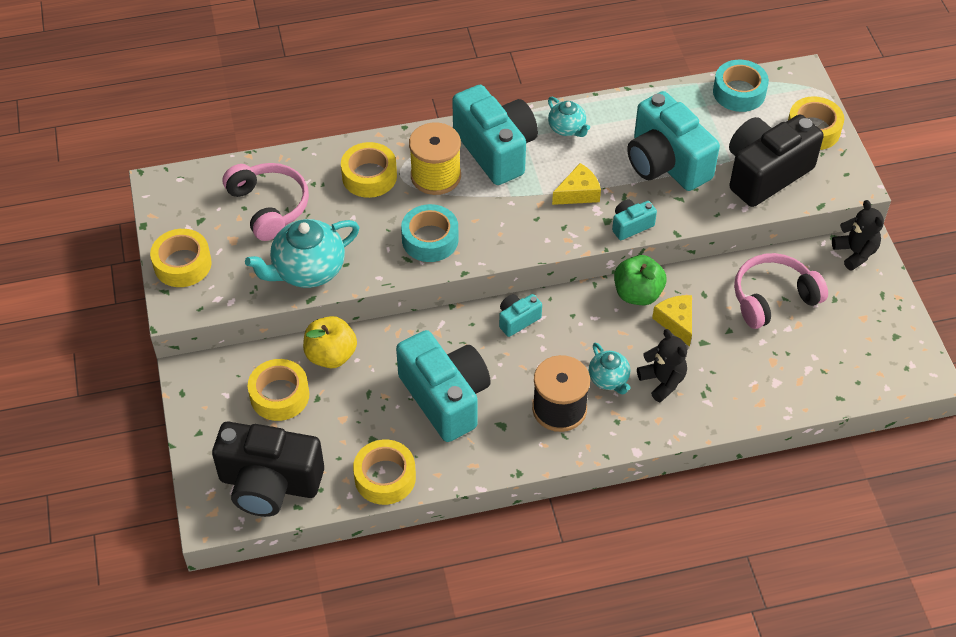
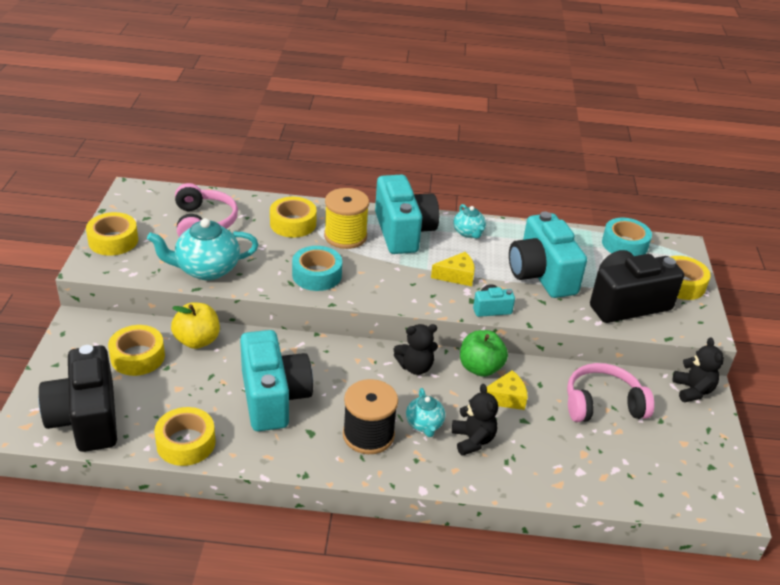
camera: 15 degrees right, 15 degrees down
black camera [212,422,324,517] -> black camera turned 45 degrees clockwise [38,345,117,452]
turquoise camera [499,294,542,337] -> none
yellow cheese [652,295,692,347] -> yellow cheese turned 75 degrees clockwise [480,370,528,410]
none -> black teddy bear [394,324,438,375]

